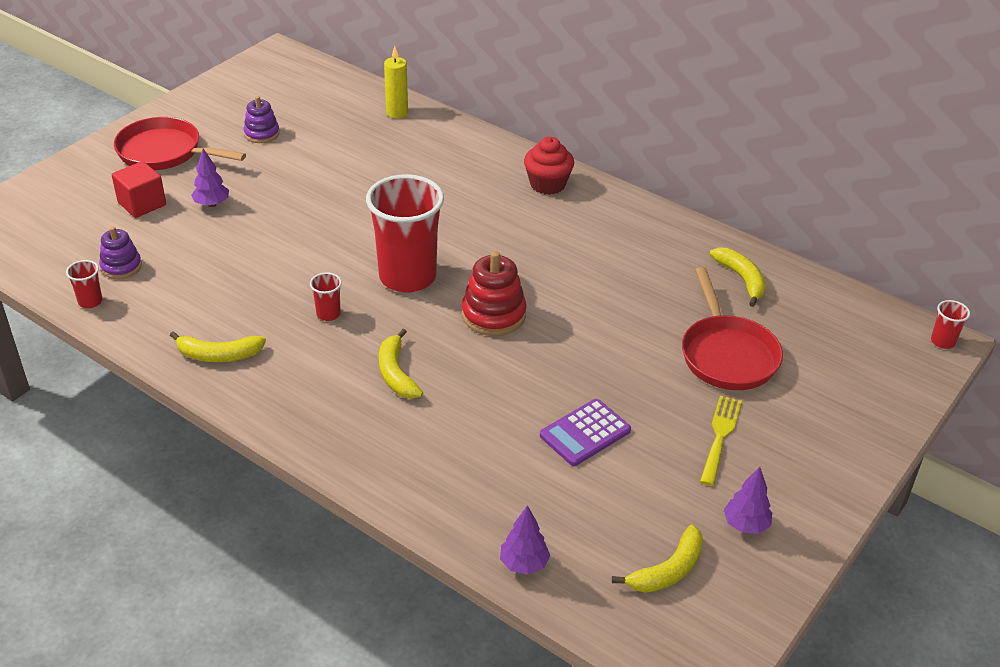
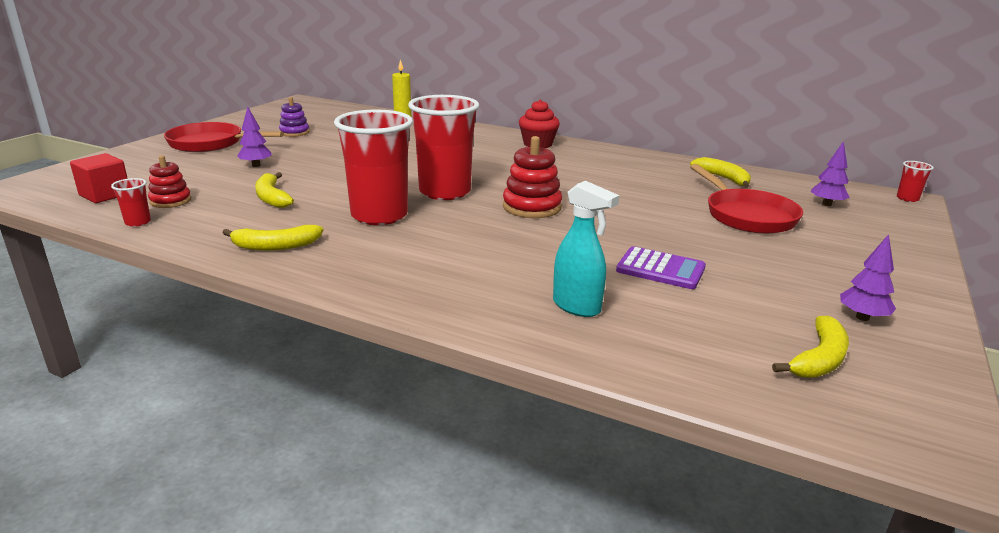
camera: 10 degrees left, 15 degrees down
purple stacking toy [99,227,142,279] -> red stacking toy [148,155,191,208]
red cube [112,161,166,218] -> red cube moved to [70,153,128,203]
red cup [310,272,342,321] -> red cup [334,110,413,225], size x2.47
yellow banana [379,329,423,399] -> yellow banana moved to [255,172,294,208]
purple tree [500,505,550,575] -> purple tree moved to [810,141,850,206]
purple calculator [540,399,631,466] -> purple calculator turned 105 degrees counterclockwise [616,246,706,289]
yellow fork [700,396,742,486] -> none
none -> turquoise spray bottle [553,181,620,317]

